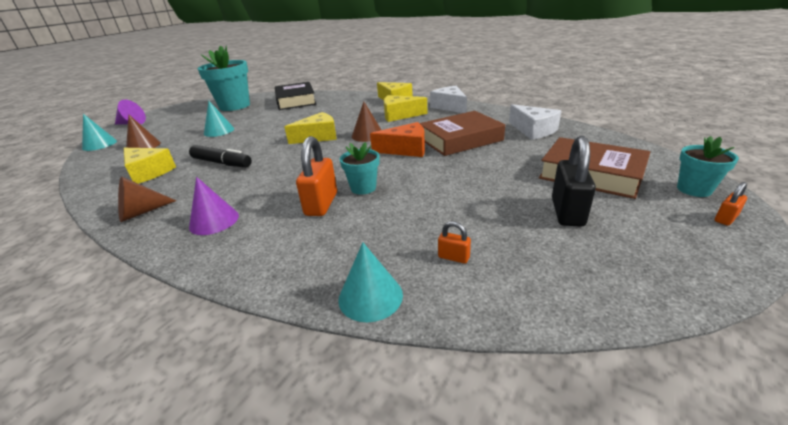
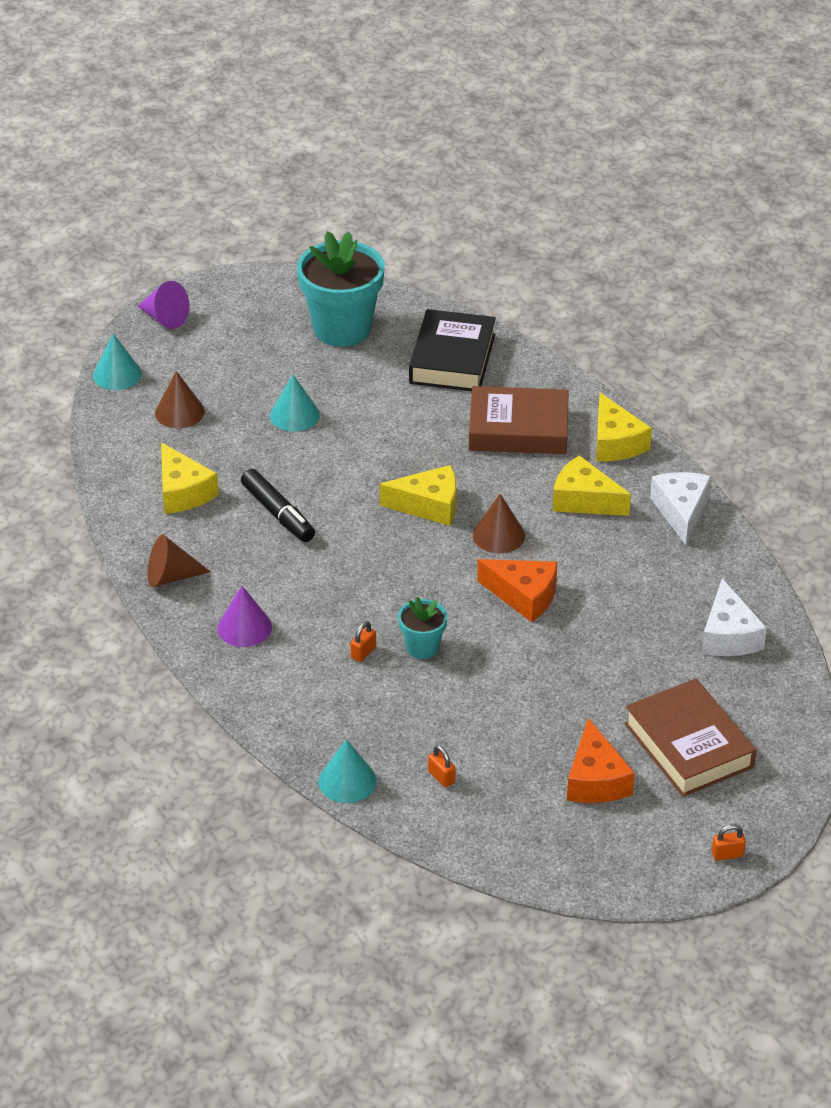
camera: 25 degrees right, 10 degrees up
orange padlock [296,136,337,216] -> orange padlock [350,621,376,662], size x0.48
brown book [419,111,505,156] -> brown book moved to [469,386,569,454]
black padlock [552,136,596,227] -> orange cheese [567,718,635,803]
turquoise flower pot [677,136,739,197] -> none

